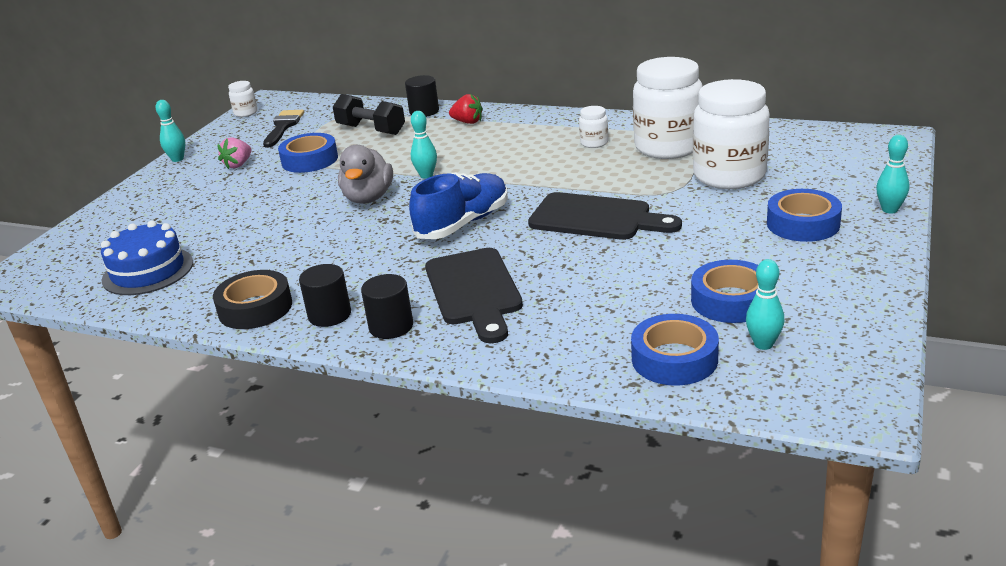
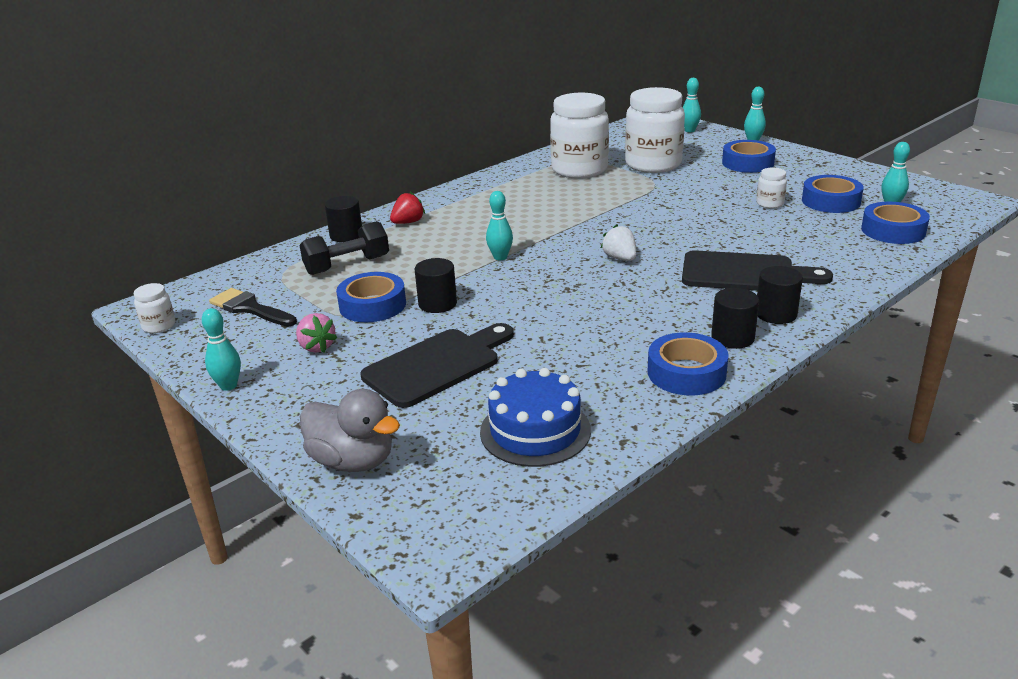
camera: 65 degrees left, 0 degrees up
black tape [213,270,292,329] -> blue tape [648,332,729,395]
grey duck [338,145,393,204] -> grey duck moved to [300,389,400,472]
blue shoe [409,172,508,239] -> white strawberry [601,225,636,261]
black cutting board [528,192,682,240] -> black cutting board moved to [361,323,514,408]
white jar [579,106,608,148] -> white jar moved to [756,168,787,208]
none -> black cylinder [415,258,457,313]
none -> turquoise bowling pin [682,78,701,132]

